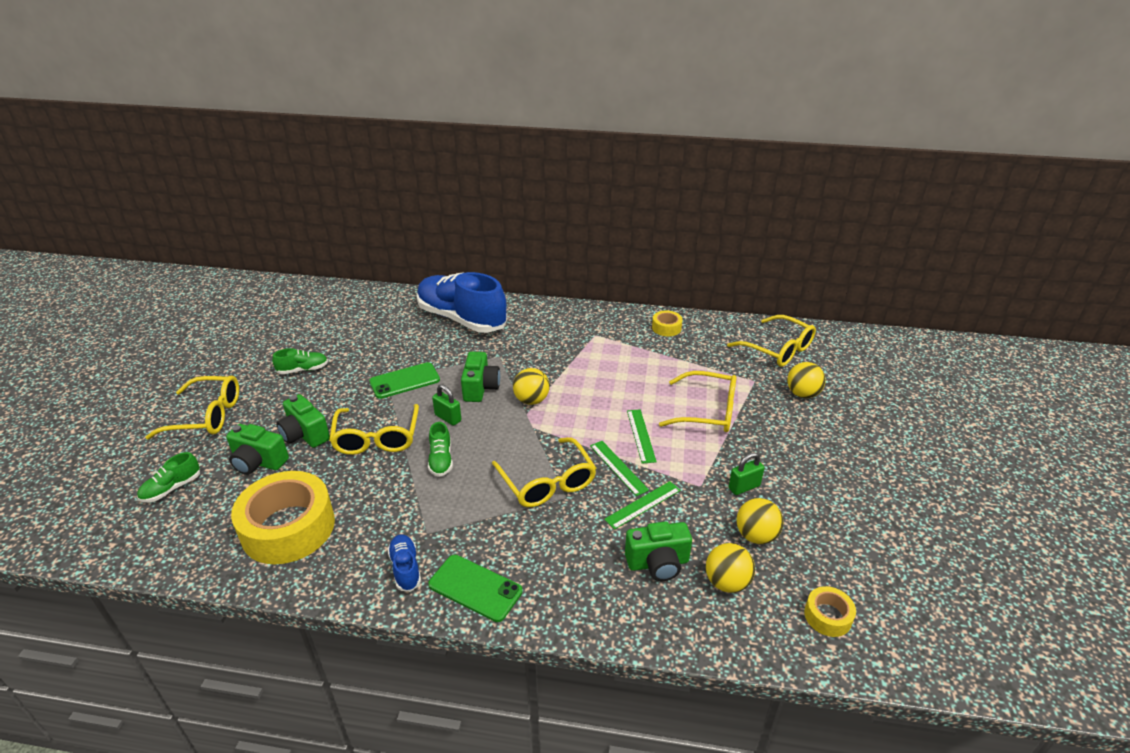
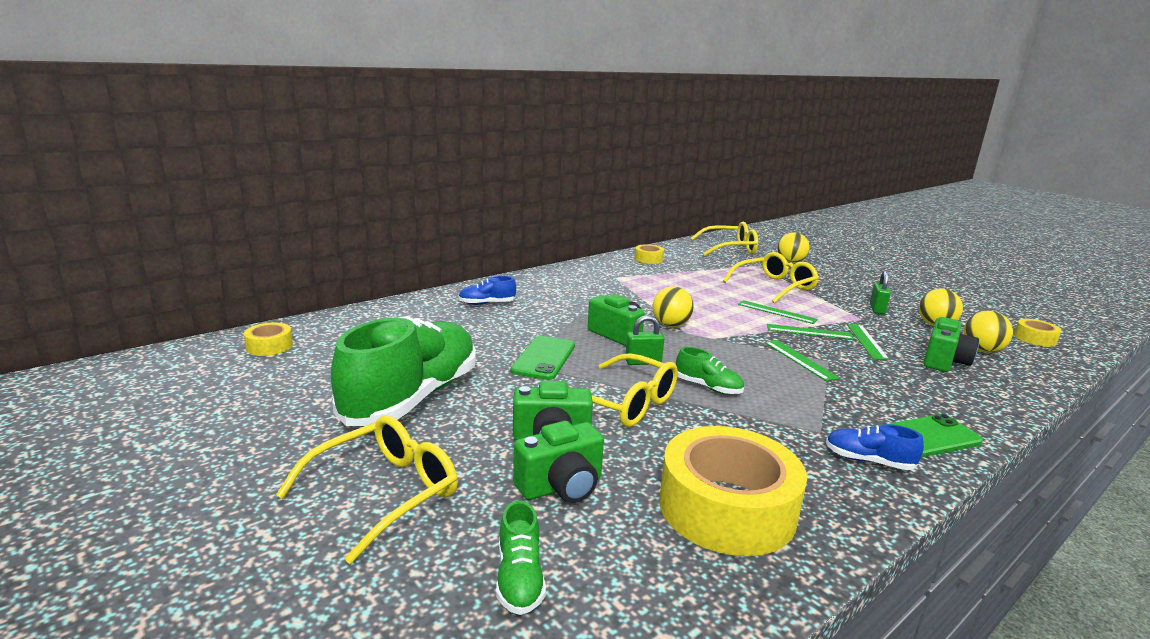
camera: 50 degrees left, 15 degrees down
green shoe [272,348,328,374] -> green shoe [331,316,476,426], size x2.41
blue shoe [417,272,507,333] -> blue shoe [458,276,516,305], size x0.41
yellow glasses [492,437,596,507] -> green ruler [765,340,839,381]
none -> yellow tape [244,322,293,356]

